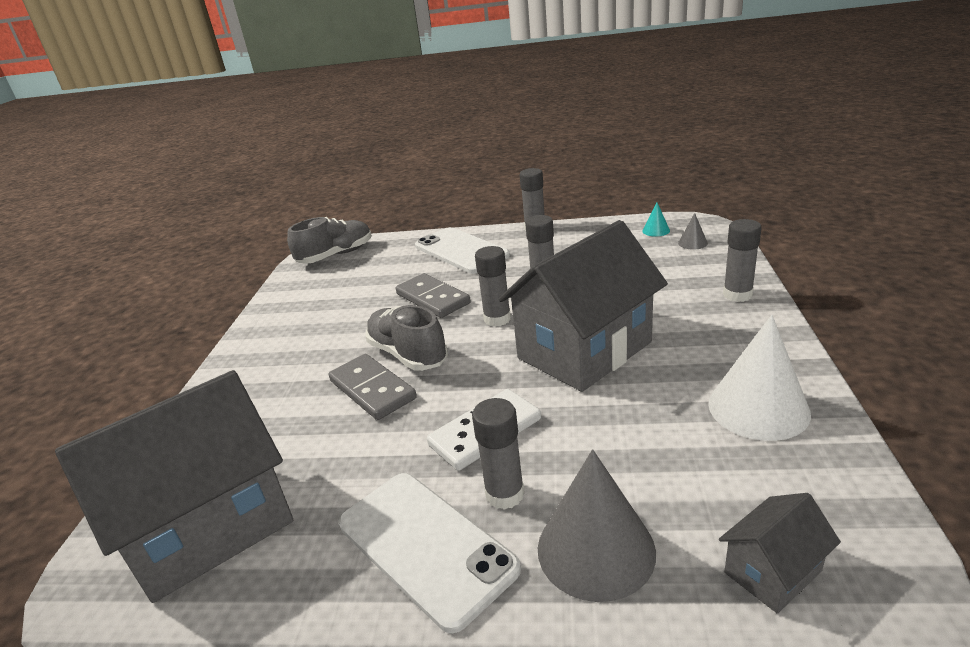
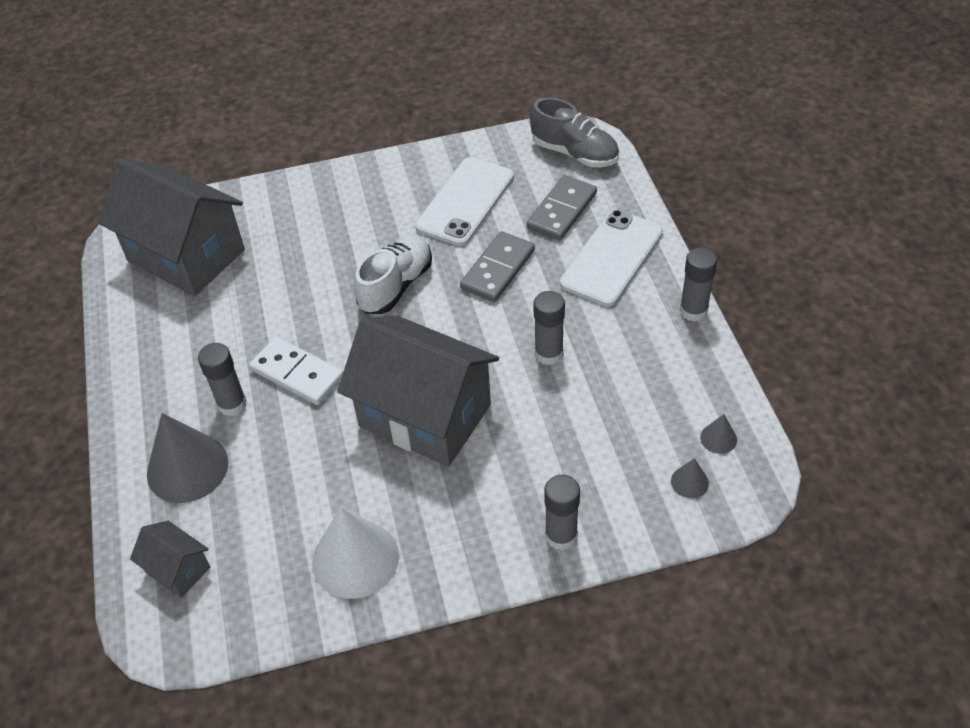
camera: 70 degrees right, 20 degrees up
grey domino [328,354,417,420] -> grey domino moved to [526,175,597,241]
white phone [338,473,521,633] -> white phone moved to [415,157,514,246]
grey shoe [365,305,448,371] -> white shoe [354,235,432,314]
grey glue stick [475,246,511,327] -> none
turquoise cone [642,202,670,237] -> grey cone [700,414,737,454]

